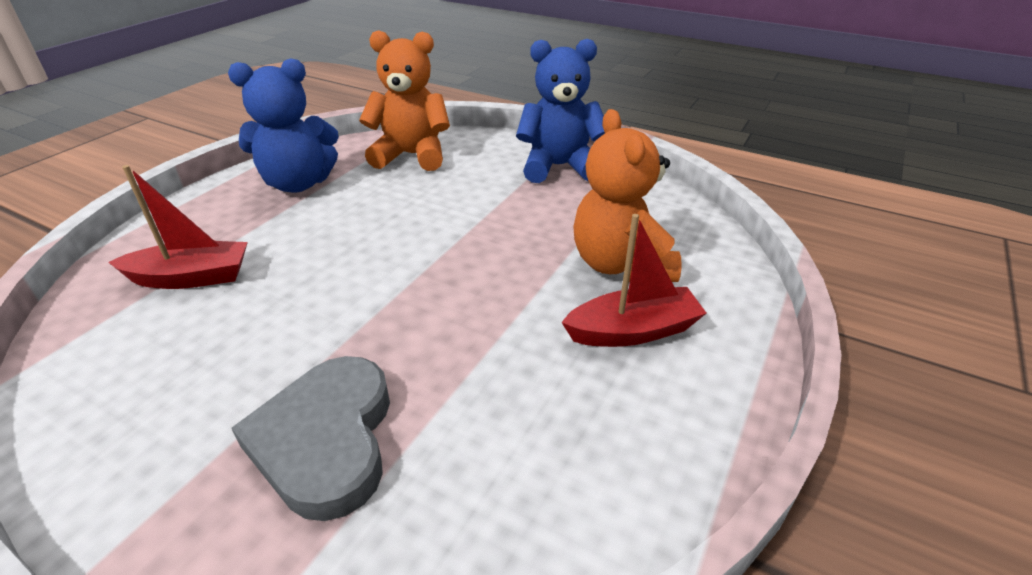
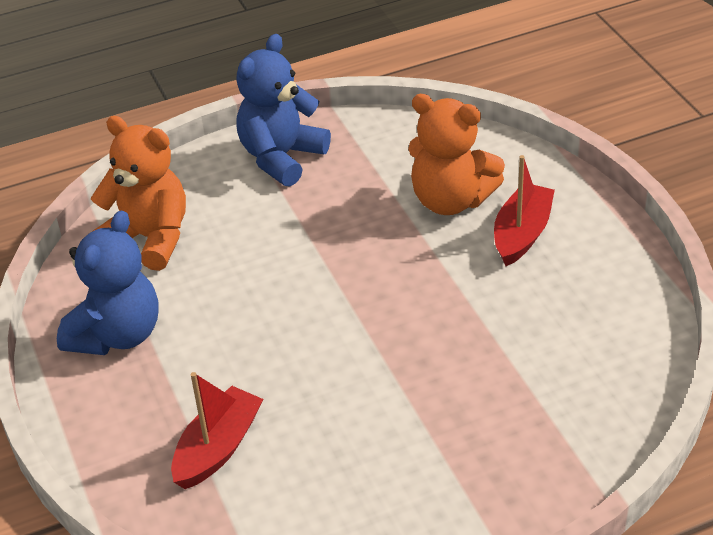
camera: 50 degrees left, 5 degrees up
grey heart [231,356,390,521] -> none
orange teddy bear [359,30,450,171] -> orange teddy bear turned 75 degrees clockwise [91,116,186,271]

